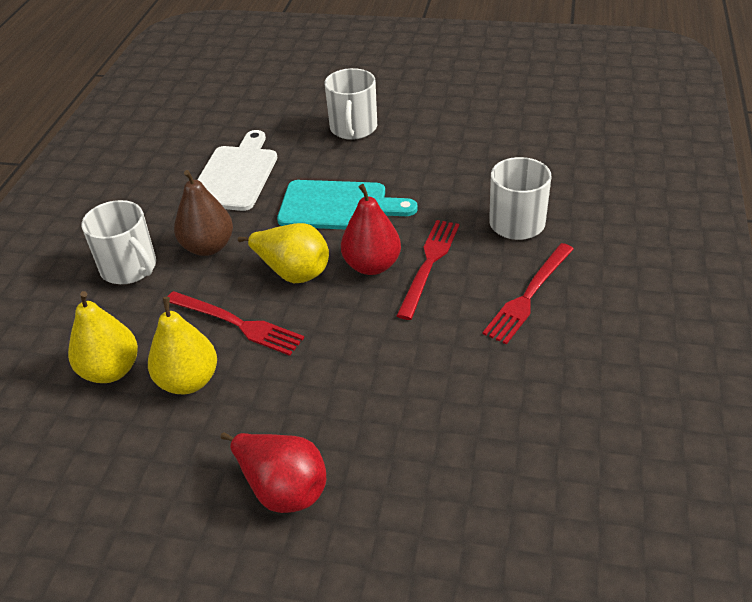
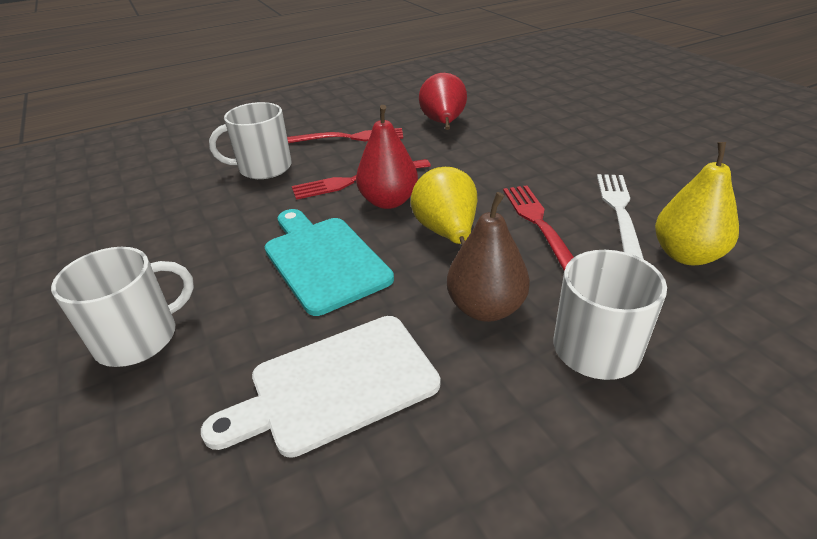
camera: 130 degrees left, 5 degrees down
yellow pear [148,297,217,394] -> white fork [597,174,644,259]
red pear [221,432,326,513] -> red pear moved to [419,73,467,130]

